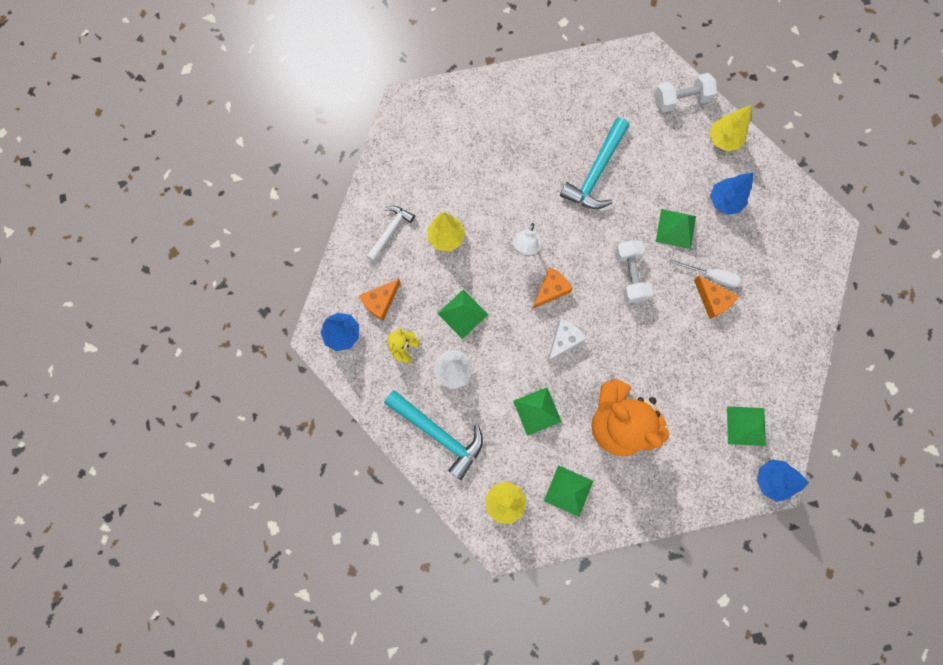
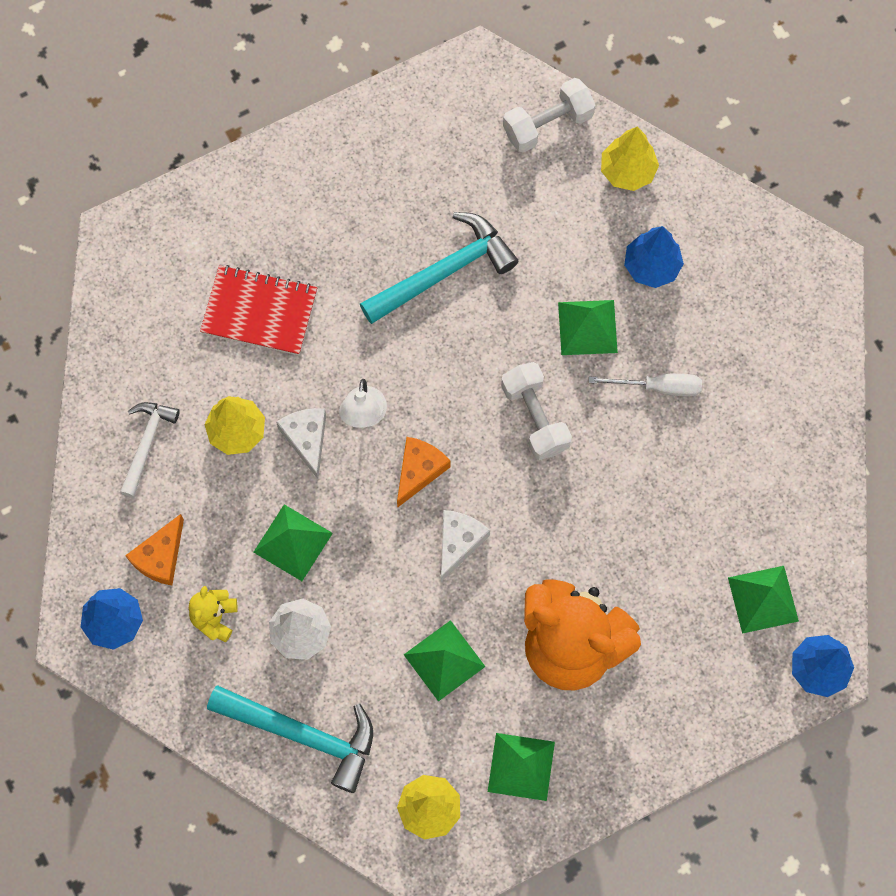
camera: 15 degrees left, 5 degrees down
turquoise hammer [560,118,629,209] -> turquoise hammer turned 135 degrees counterclockwise [360,212,518,324]
orange cheese [694,276,739,319] -> none
none -> red notebook [200,265,317,355]
none -> white cheese [276,408,326,479]

